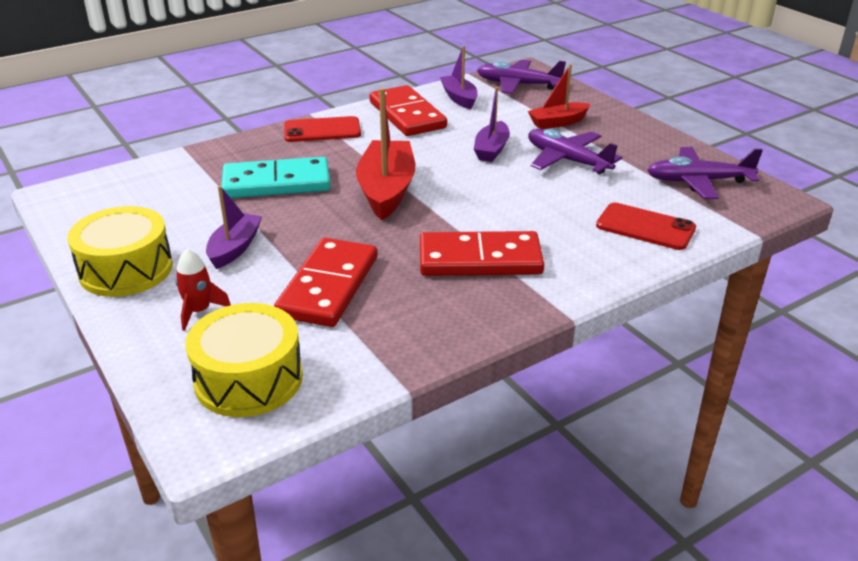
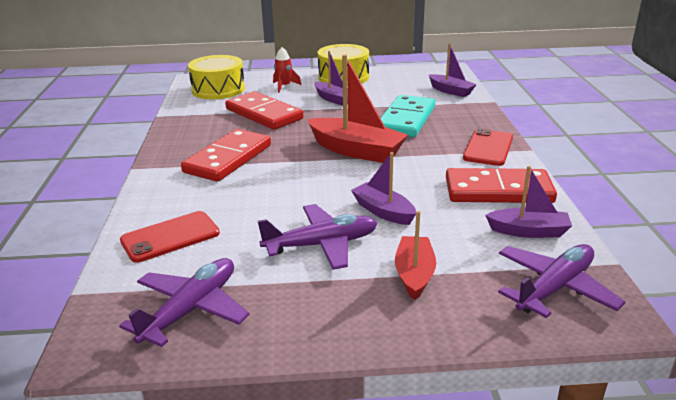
camera: 120 degrees right, 5 degrees down
none -> purple boat [429,43,477,97]

